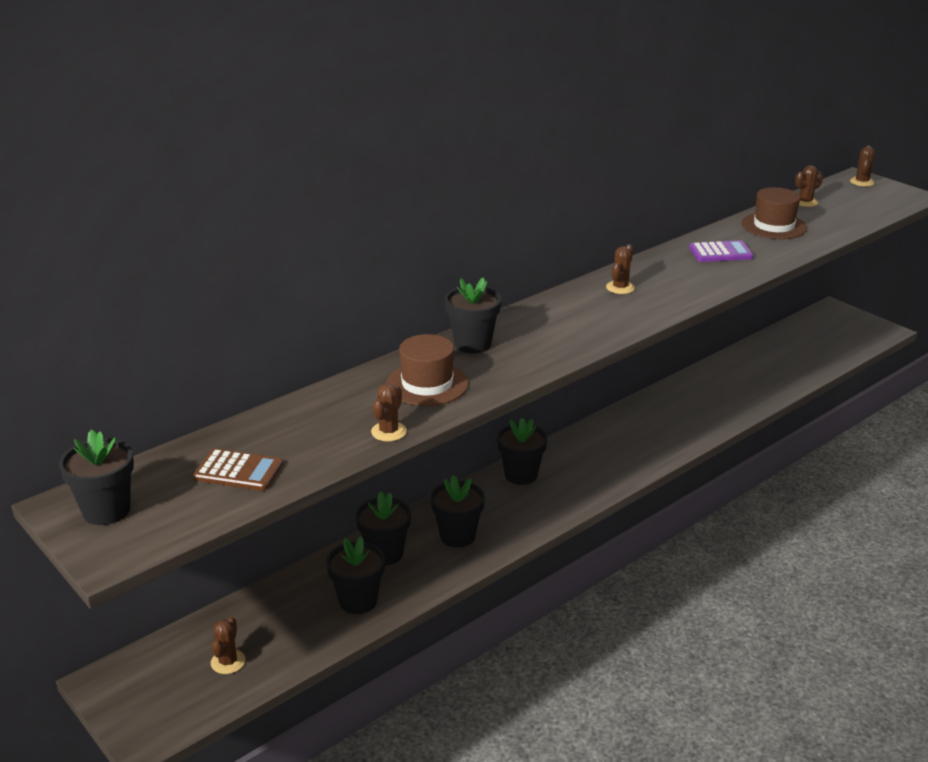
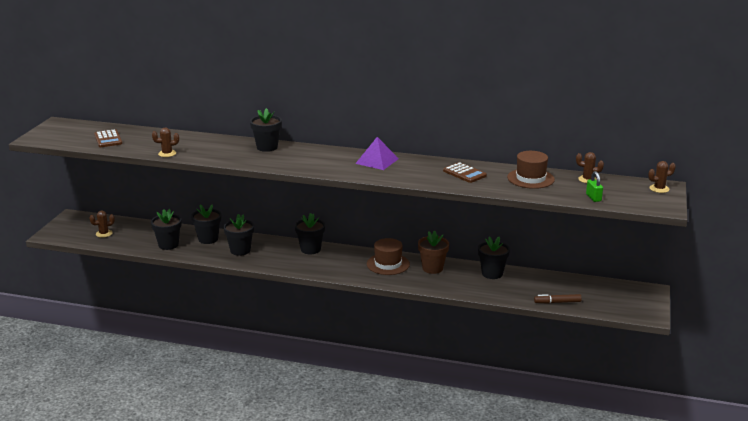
camera: 55 degrees right, 5 degrees down
black flower pot [59,430,134,525] -> black flower pot moved to [478,236,510,279]
brown hat [386,334,469,406] -> brown hat moved to [367,238,410,275]
brown cactus [606,244,635,294] -> purple pyramid [355,137,399,170]
purple calculator [689,240,754,262] -> brown calculator [443,162,487,183]
none -> brown flower pot [418,231,449,274]
none -> brown marker [534,294,582,304]
none -> green padlock [586,171,603,202]

